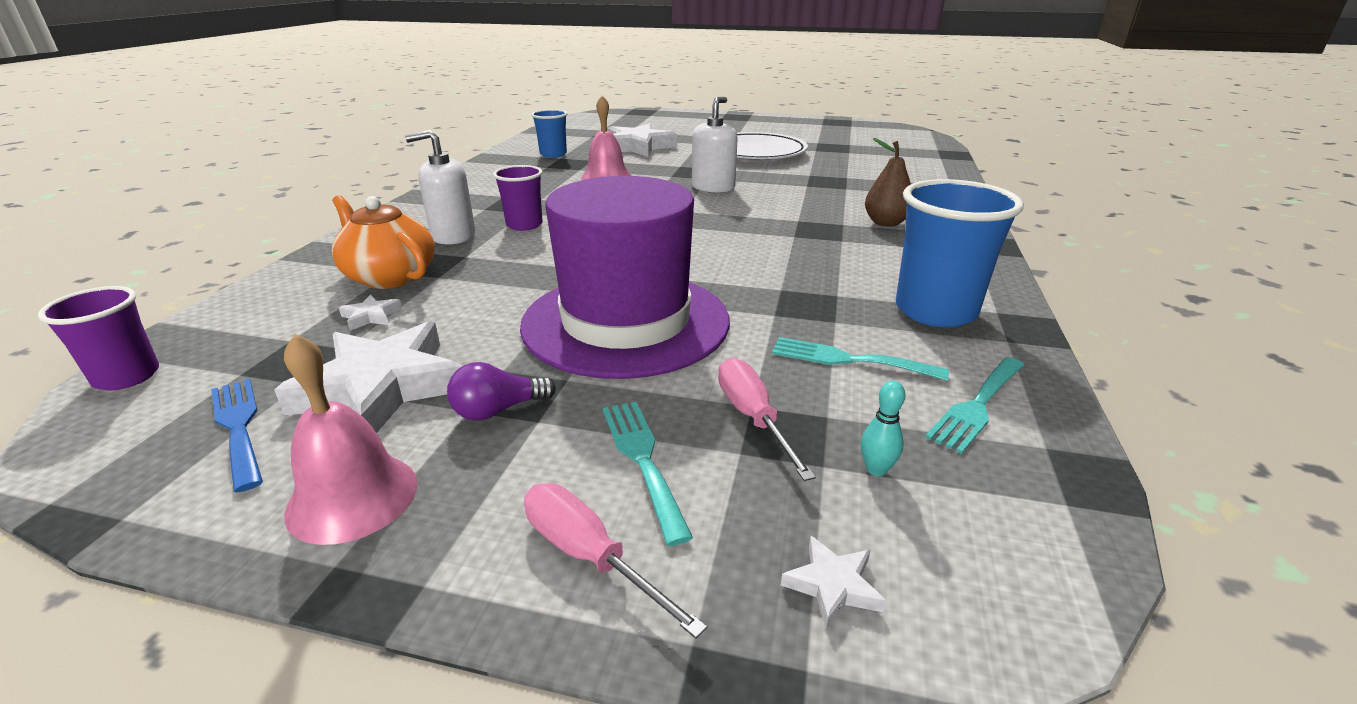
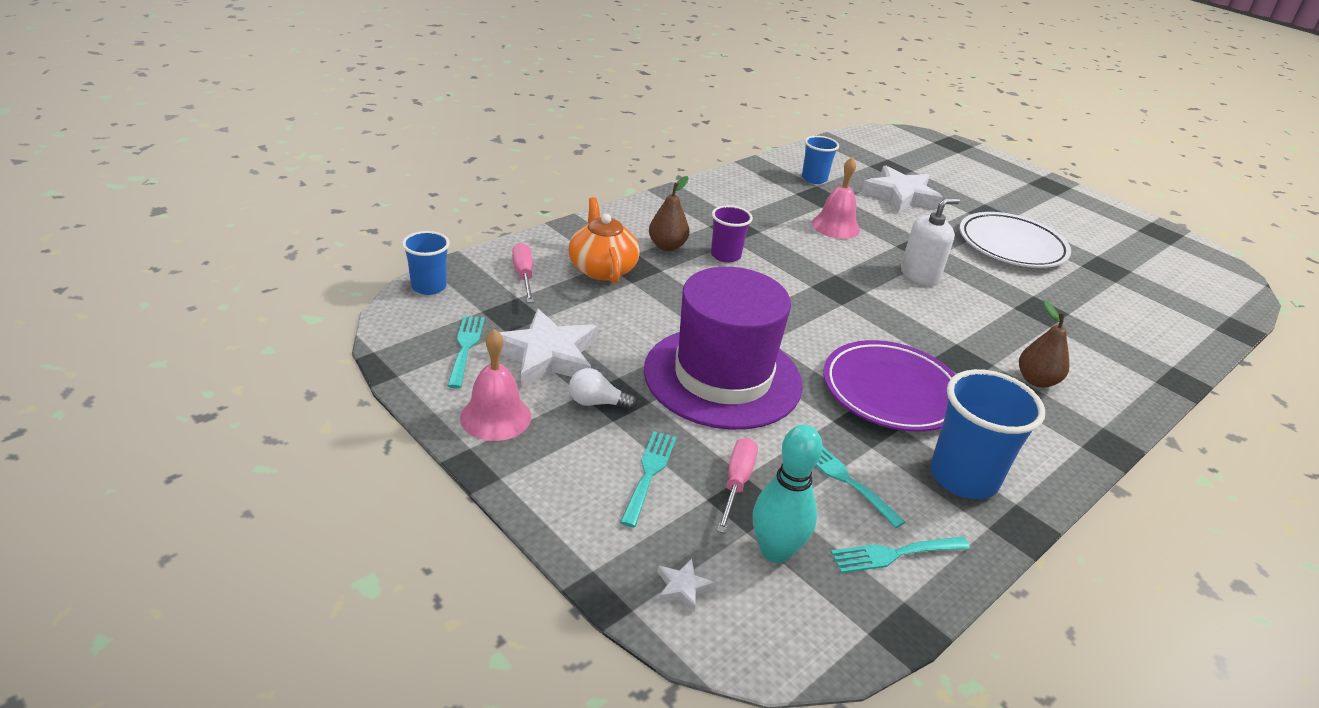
camera: 30 degrees right, 5 degrees up
purple cup [38,286,159,390] -> blue cup [402,231,450,295]
blue fork [211,379,263,493] -> turquoise fork [447,316,485,388]
white star [339,294,402,331] -> none
white soap dispenser [405,130,475,245] -> brown pear [649,176,689,251]
purple light bulb [447,362,556,420] -> white light bulb [569,368,637,410]
pink screwdriver [524,483,707,639] -> pink screwdriver moved to [512,243,534,303]
turquoise bowling pin [861,381,905,476] -> turquoise bowling pin [753,425,823,563], size x2.27
none -> purple plate [823,340,956,432]

